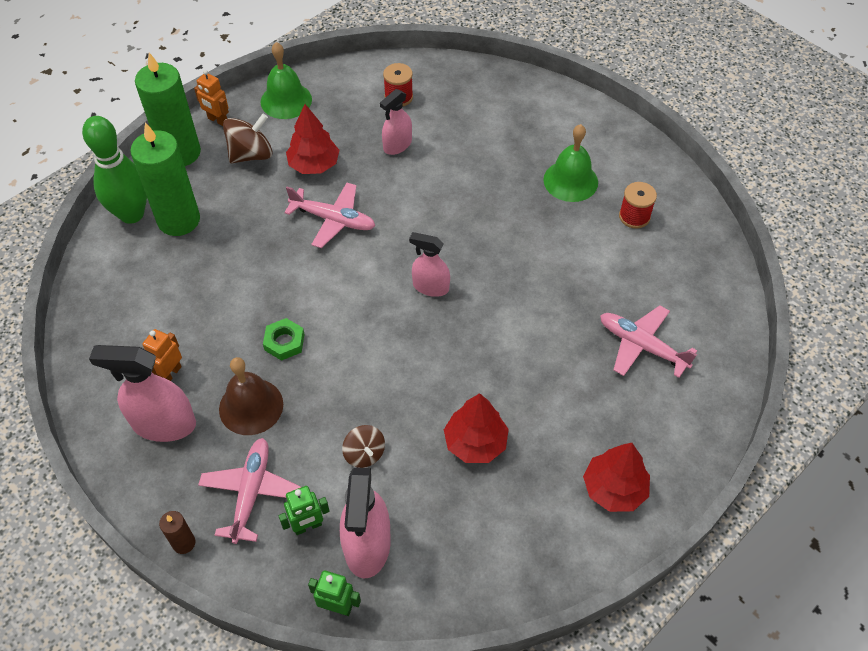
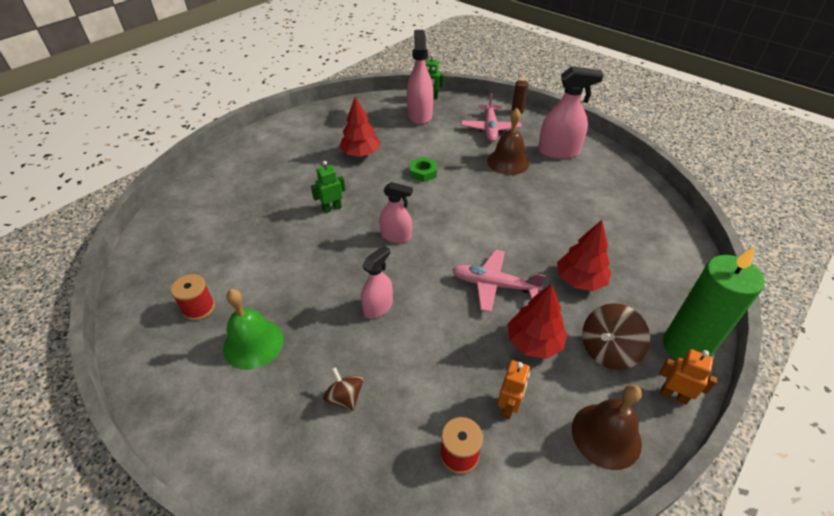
camera: 175 degrees right, 10 degrees down
green bowling pin [82,116,147,224] -> none
green candle [130,122,200,236] -> none
orange robot [142,329,182,381] -> orange robot moved to [497,360,530,419]
green bell [261,42,312,119] -> brown bell [572,385,642,470]
green nut [263,318,304,361] -> green nut moved to [410,157,437,182]
green robot [278,486,330,535] -> green robot moved to [311,161,345,213]
brown spinning top [342,425,385,468] -> brown spinning top moved to [323,367,363,411]
pink spray bottle [380,89,412,155] -> pink spray bottle moved to [361,245,393,319]
red tree [583,443,650,512] -> red tree moved to [557,220,611,291]
pink plane [600,306,697,378] -> none

